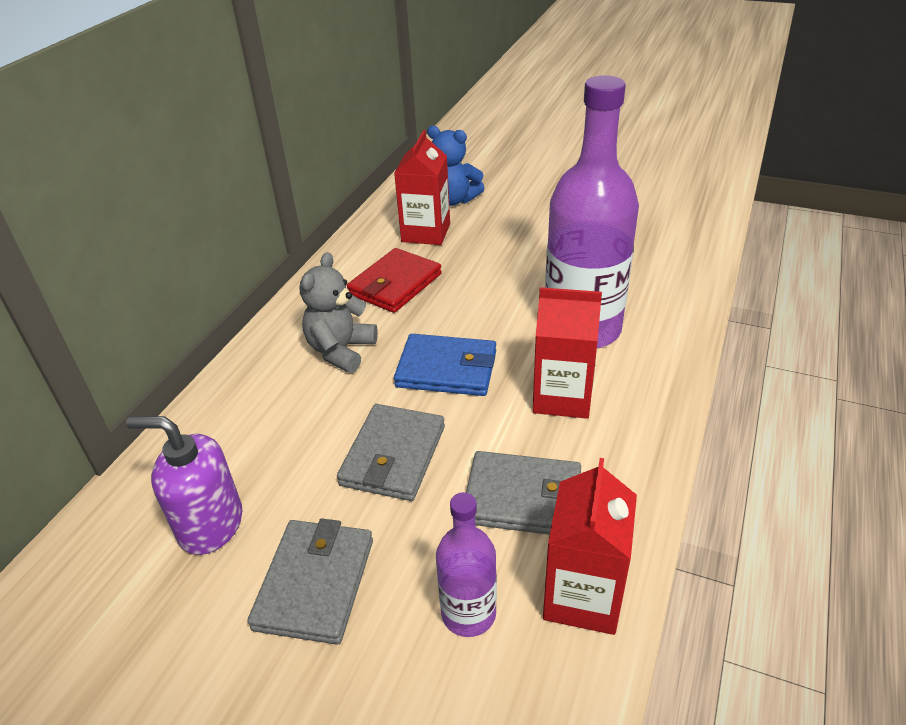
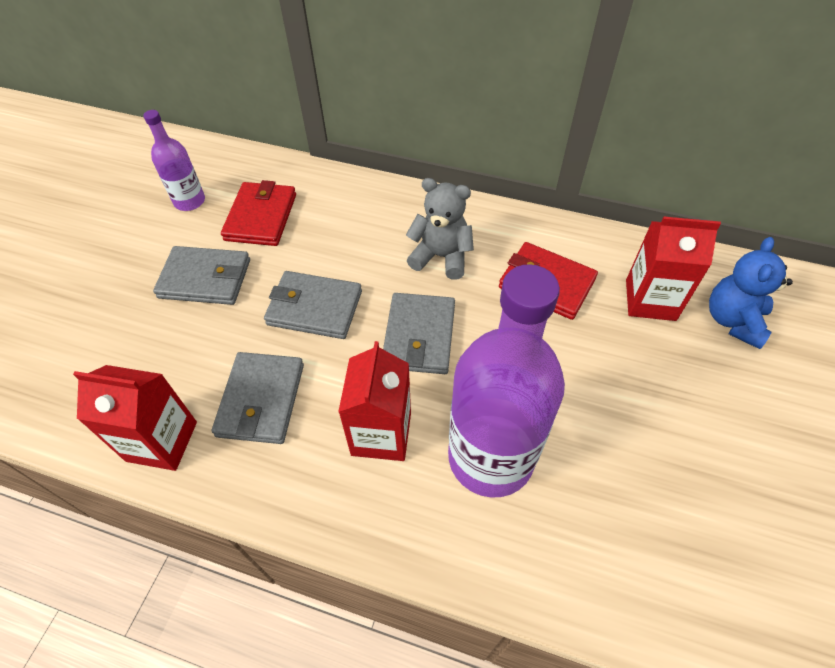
camera: 85 degrees right, 15 degrees up
purple soap dispenser [126,416,242,555] -> red wallet [221,180,296,246]
blue wallet [394,334,496,396] -> grey wallet [383,293,455,374]
purple bottle [436,492,497,637] -> purple bottle moved to [143,110,205,211]

